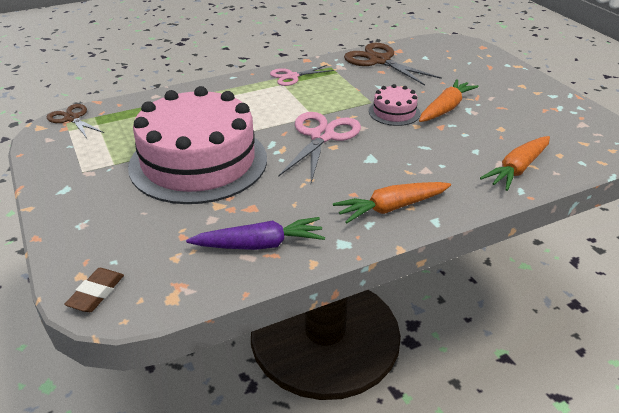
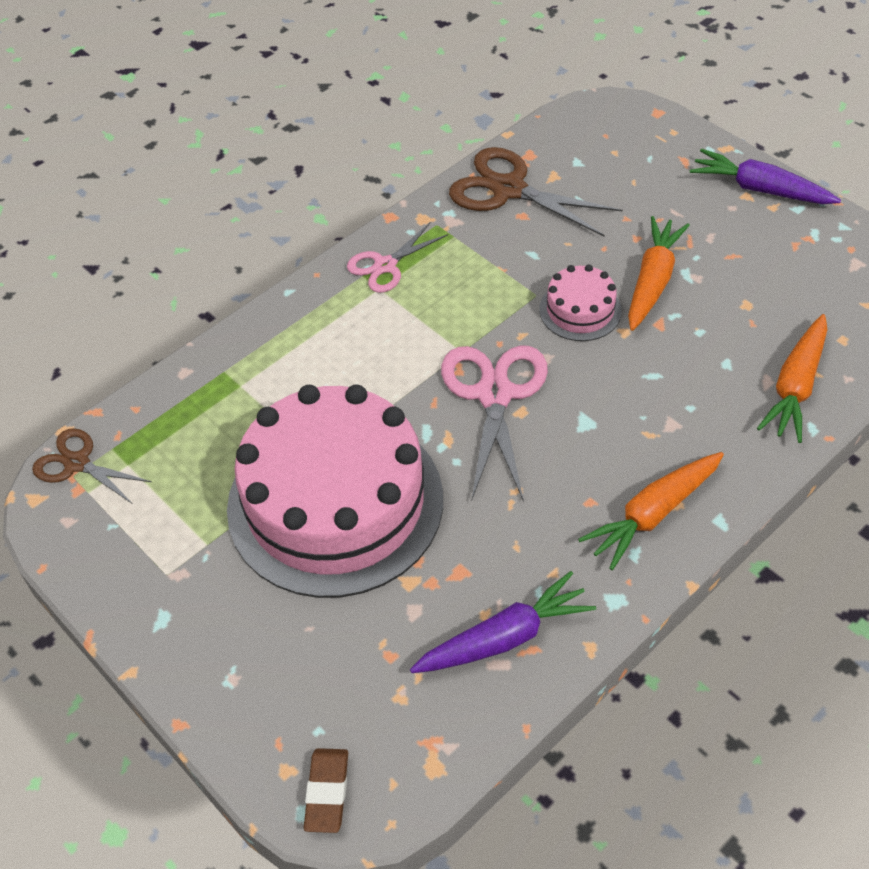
camera: 15 degrees left, 15 degrees up
none -> purple carrot [690,149,841,204]

